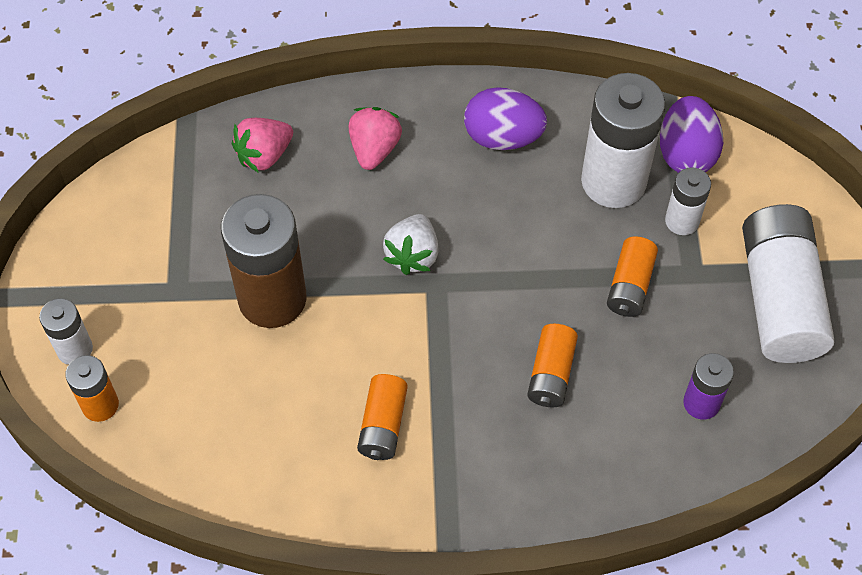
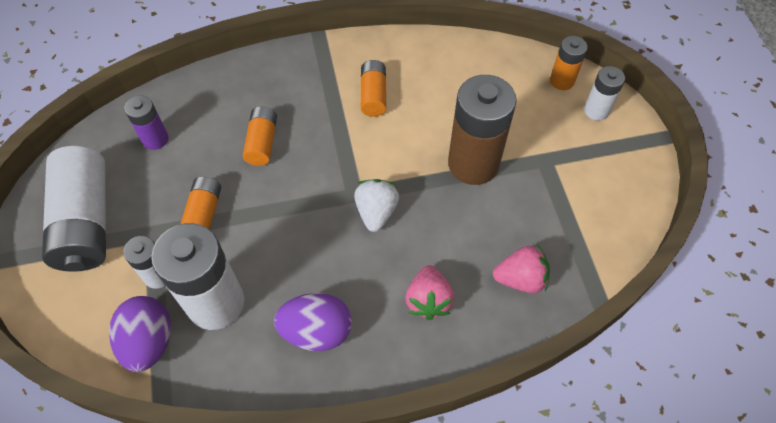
camera: 170 degrees right, 0 degrees up
pink strawberry [232,118,293,173] -> pink strawberry turned 45 degrees clockwise [493,245,550,293]

